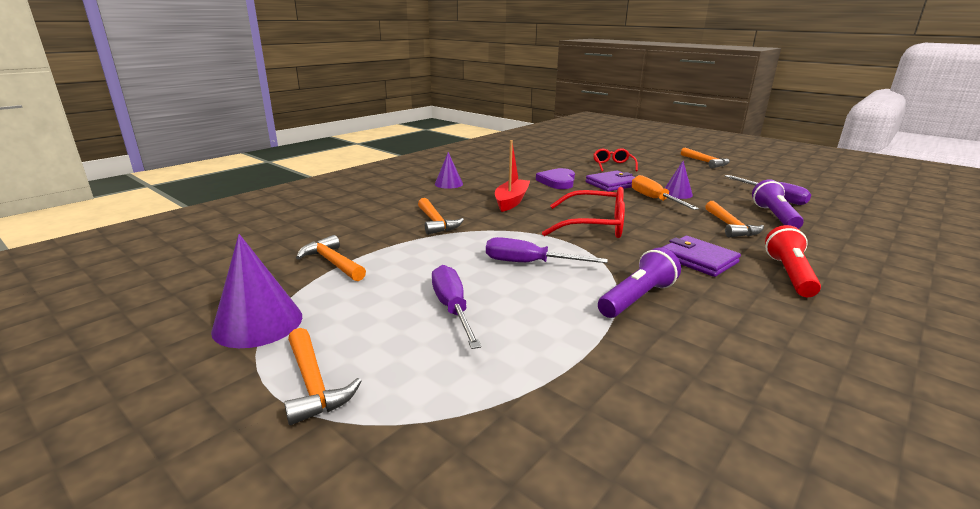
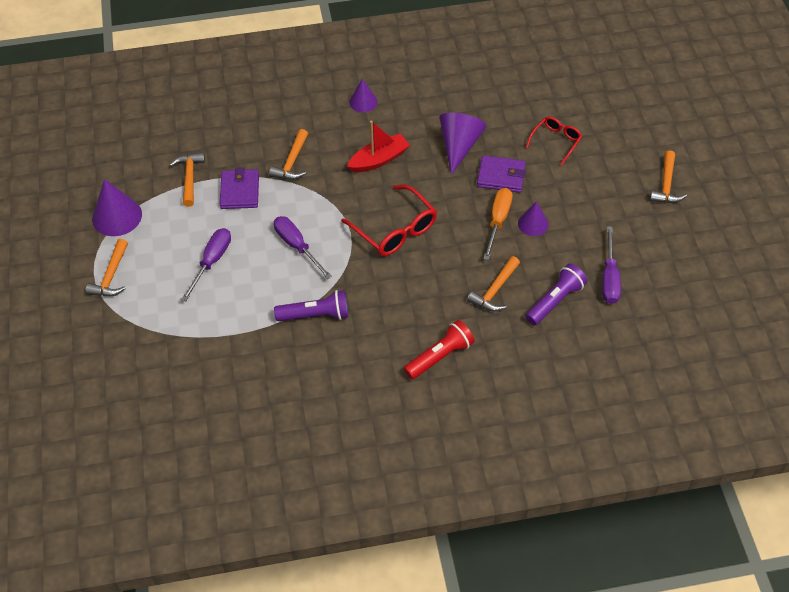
camera: 40 degrees right, 30 degrees up
purple heart [536,168,575,189] -> purple cone [439,113,486,175]
purple wallet [661,236,741,277] -> purple wallet moved to [220,168,259,209]

